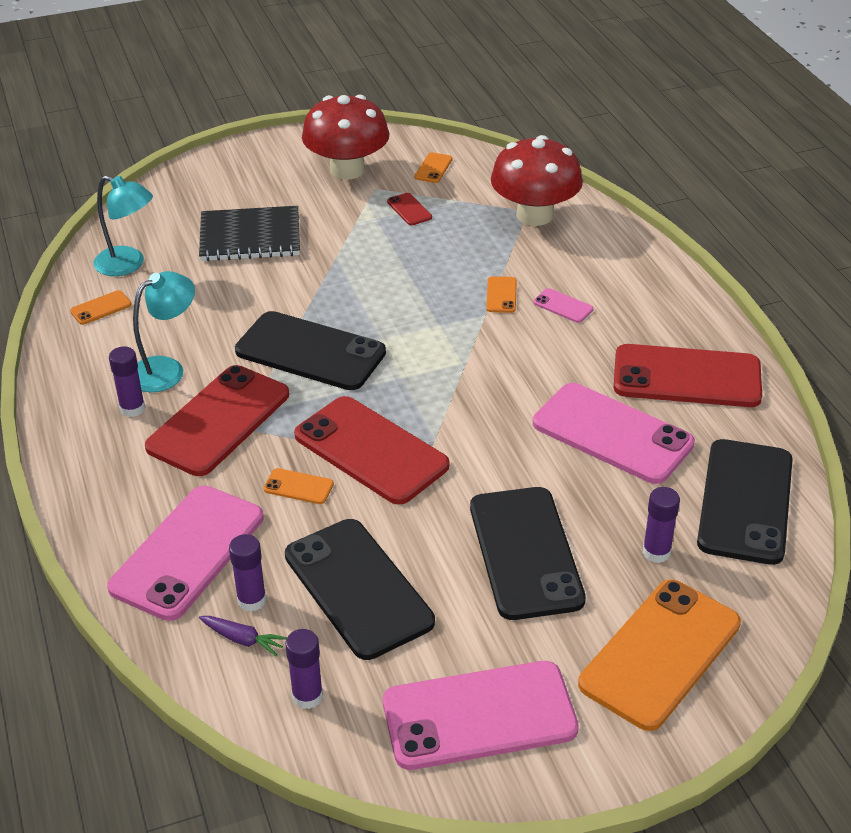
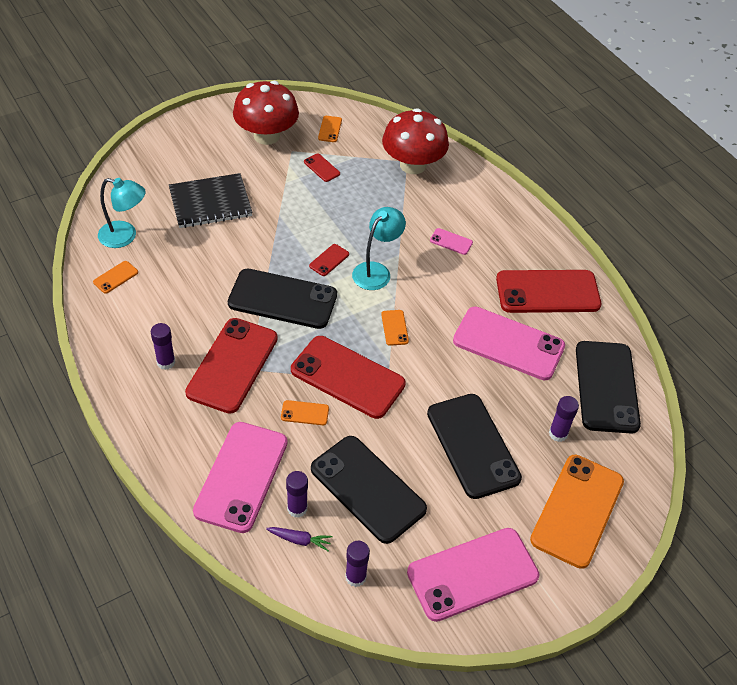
camera: 15 degrees left, 10 degrees up
turquoise lamp [133,271,195,392] -> turquoise lamp moved to [352,207,406,290]
orange phone [486,276,517,313] -> orange phone moved to [381,310,409,346]
none -> red phone [309,244,349,276]

